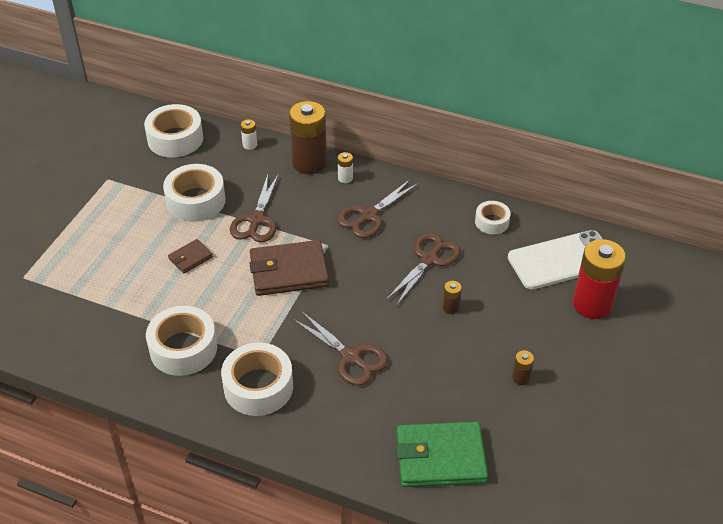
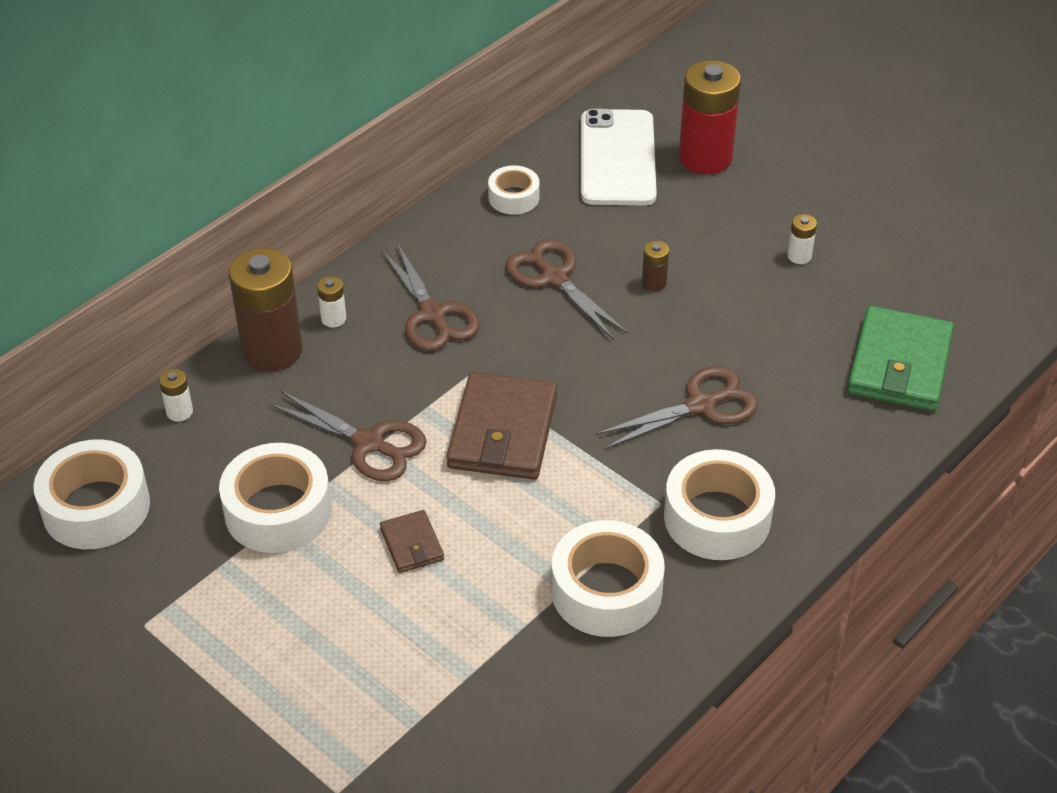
camera: 70 degrees left, 0 degrees up
brown battery [512,350,534,385] -> white battery [787,214,817,264]

